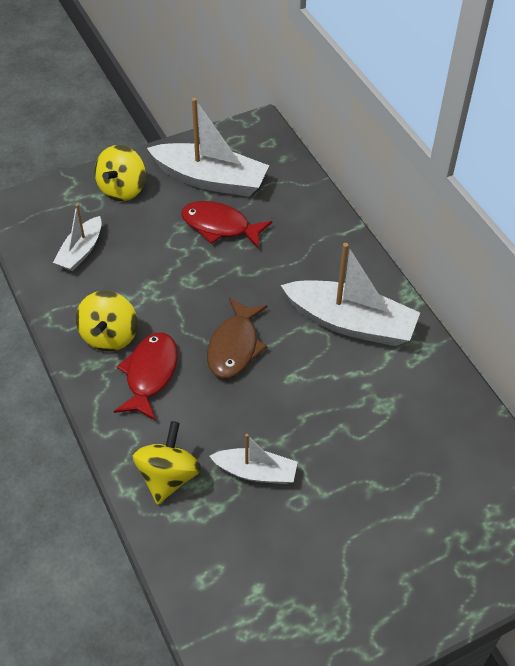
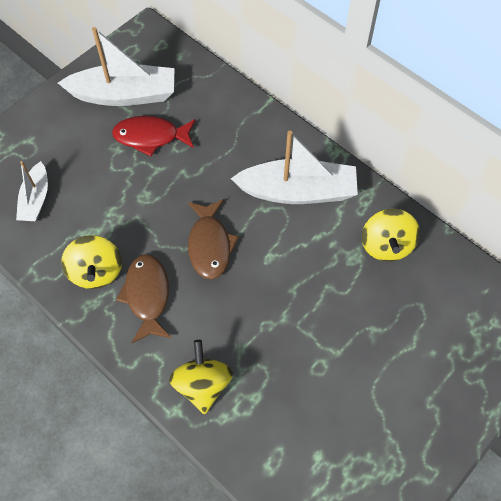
camera: 20 degrees left, 10 degrees up
yellow spinning top [95,145,146,201] -> yellow spinning top moved to [362,209,420,261]
red fish [114,333,178,421] -> brown fish [116,254,171,343]
white boat [209,434,298,484] -> none

